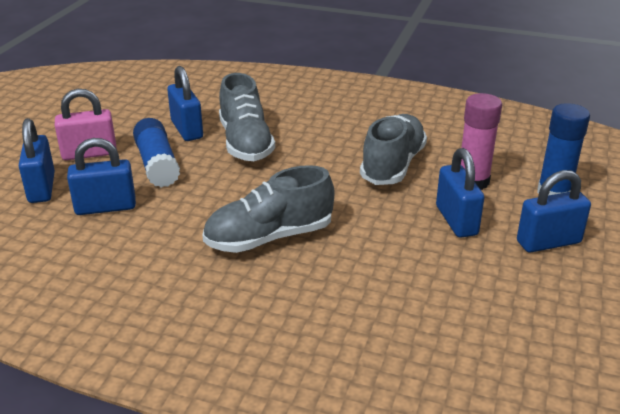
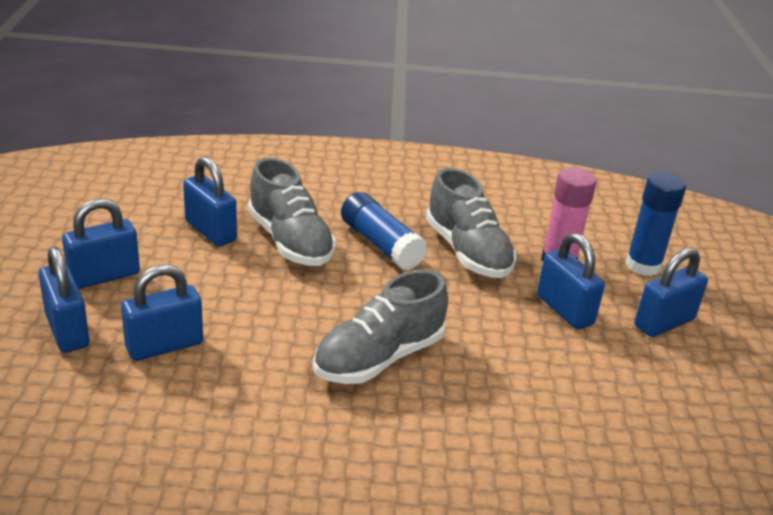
camera: 20 degrees left, 0 degrees up
pink padlock [55,89,117,160] -> blue padlock [62,198,140,289]
blue glue stick [133,118,180,188] -> blue glue stick moved to [341,192,428,270]
grey shoe [360,114,427,185] -> grey shoe turned 150 degrees clockwise [426,168,516,278]

